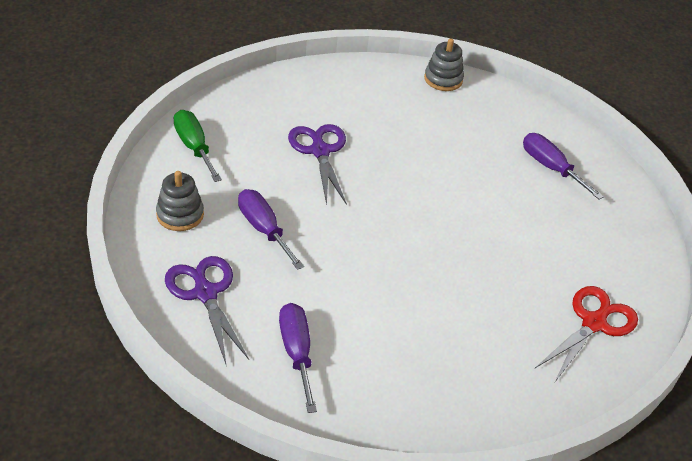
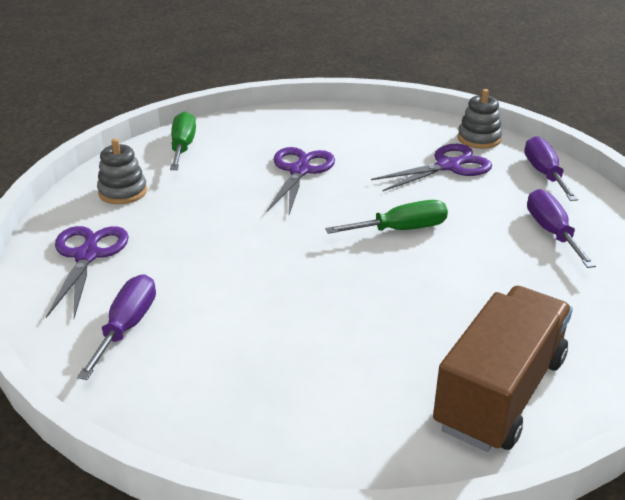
camera: 30 degrees right, 10 degrees down
purple screwdriver [238,189,304,270] -> purple screwdriver moved to [524,136,578,201]
red scissors [535,286,638,383] -> brown truck [433,286,573,452]
none -> green screwdriver [325,200,448,234]
none -> purple scissors [371,144,492,191]

